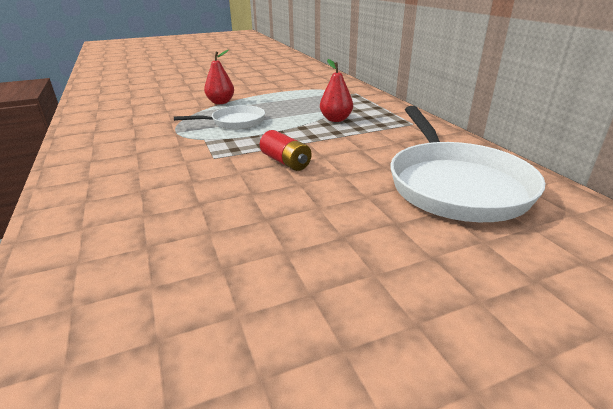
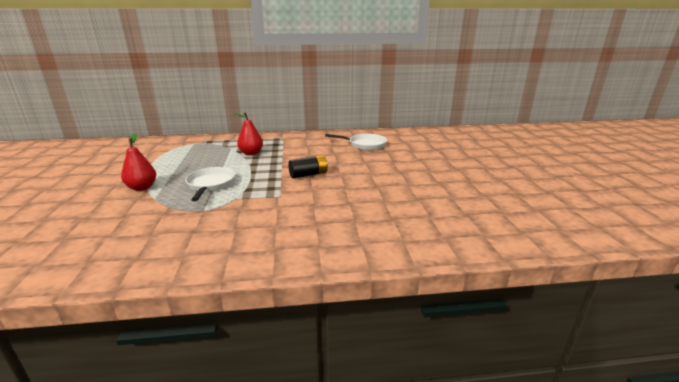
camera: 75 degrees left, 5 degrees down
red battery [260,130,312,171] -> black battery [288,155,328,178]
white pan [390,106,545,222] -> white pan [325,134,387,150], size x0.54

